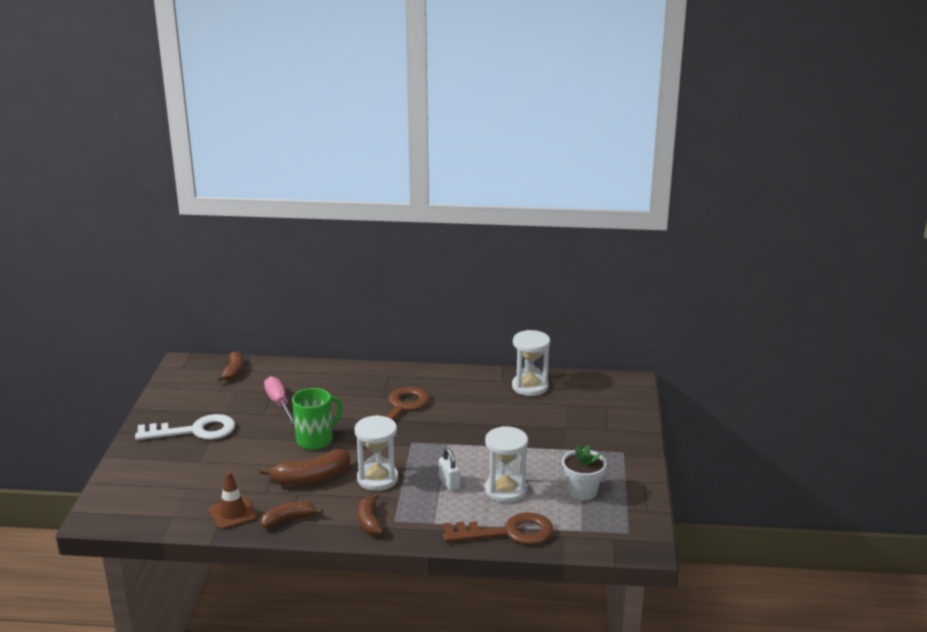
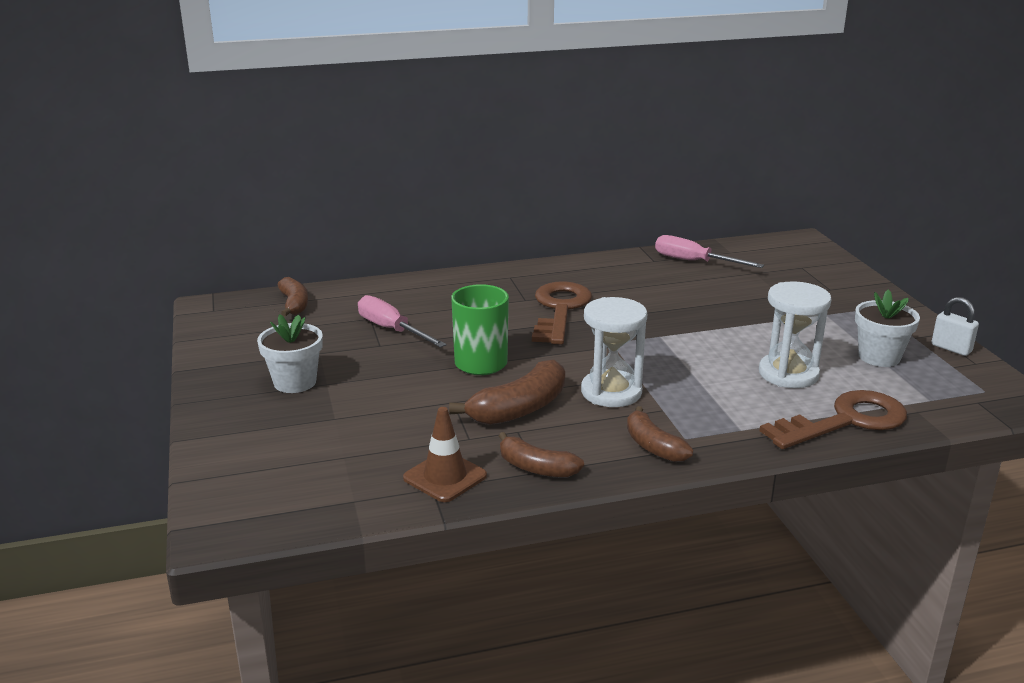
camera: 20 degrees left, 0 degrees up
white key [135,414,235,440] -> white flower pot [257,314,323,393]
brown banana [260,501,323,528] -> brown banana turned 105 degrees counterclockwise [499,432,584,477]
white padlock [439,448,460,491] -> white padlock moved to [931,297,979,356]
white hourglass [512,330,550,396] -> pink screwdriver [655,235,764,268]

